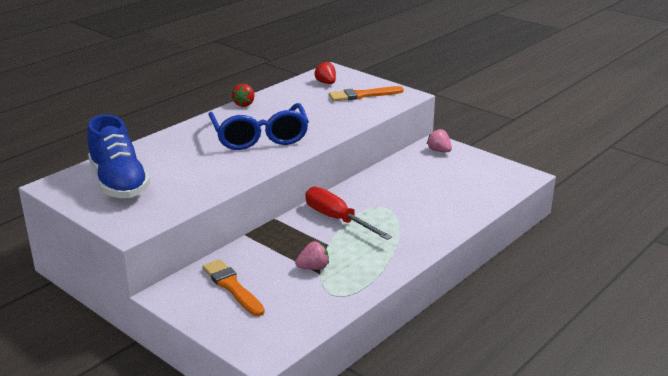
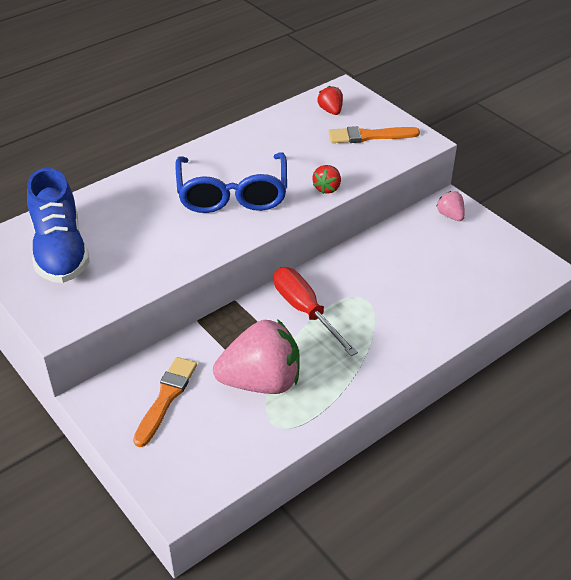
camera: 10 degrees right, 15 degrees up
orange brush [202,259,265,316] -> orange brush turned 45 degrees clockwise [133,357,197,447]
red strawberry [232,84,255,107] -> red strawberry moved to [313,165,341,194]
pink strawberry [295,241,329,270] -> pink strawberry [213,319,300,394], size x2.24

